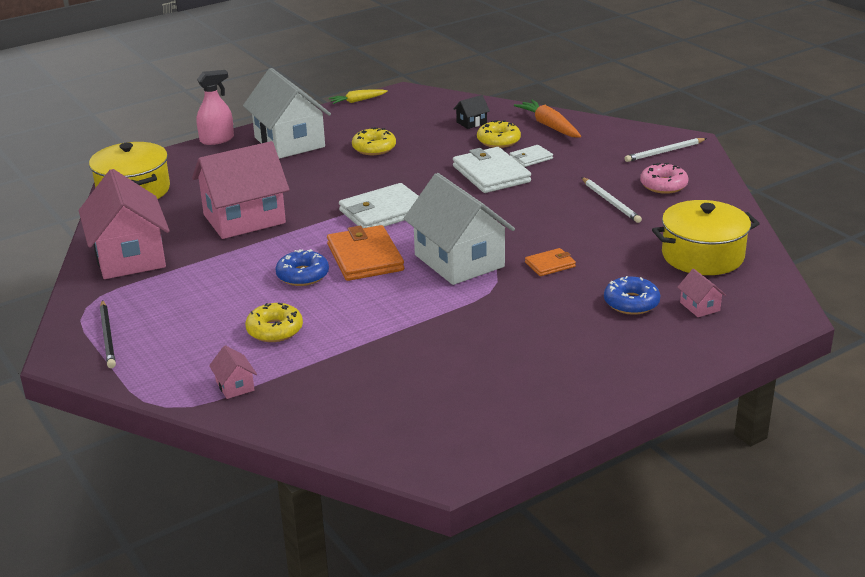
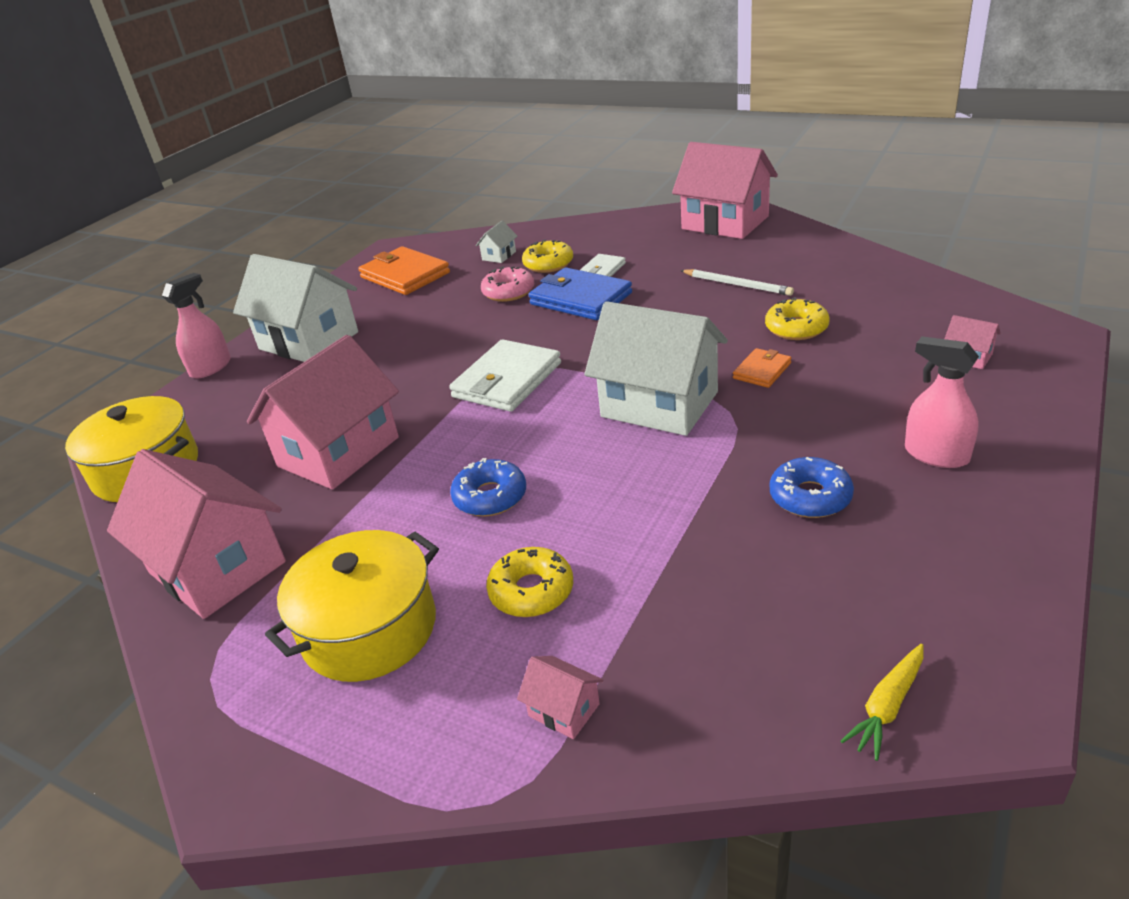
camera: 25 degrees left, 5 degrees up
black pencil [100,300,116,368] -> none
orange wallet [327,225,404,281] -> orange wallet moved to [358,246,450,295]
yellow carrot [329,89,388,104] -> yellow carrot moved to [841,644,923,761]
yellow donut [352,127,396,155] -> yellow donut moved to [765,297,830,340]
white wallet [453,147,531,193] -> blue wallet [529,267,632,320]
black house [454,95,490,129] -> white house [476,221,517,263]
orange carrot [514,100,581,137] -> none
blue donut [604,276,660,315] -> blue donut moved to [770,457,854,518]
white pencil [625,138,707,162] -> pink house [672,142,778,239]
pink donut [640,163,688,194] -> pink donut moved to [481,266,534,302]
yellow pot [652,200,760,275] -> yellow pot moved to [265,530,439,682]
none -> pink spray bottle [905,336,979,468]

